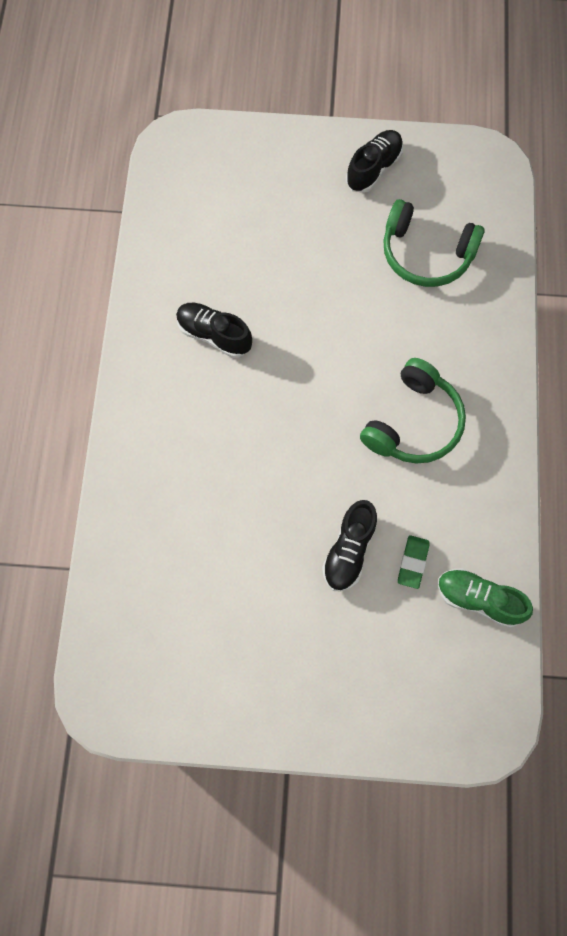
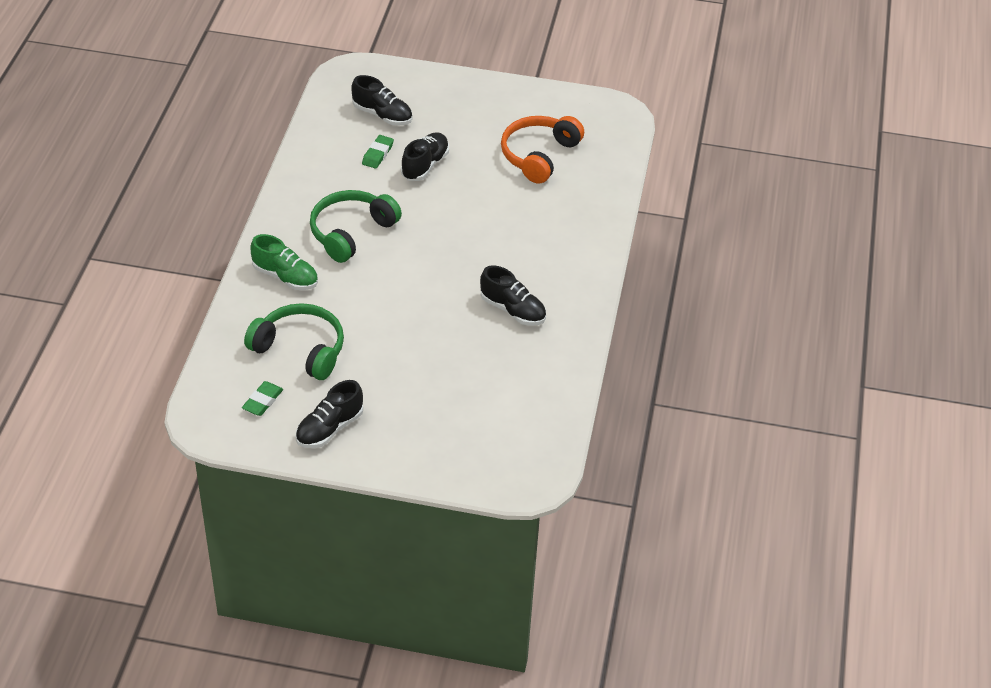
camera: 175 degrees left, 25 degrees down
green shoe [438,568,533,628] -> green shoe moved to [250,234,318,290]
none -> green eraser [242,381,283,416]
none -> black shoe [351,75,412,126]
none -> orange headphones [501,116,584,184]

